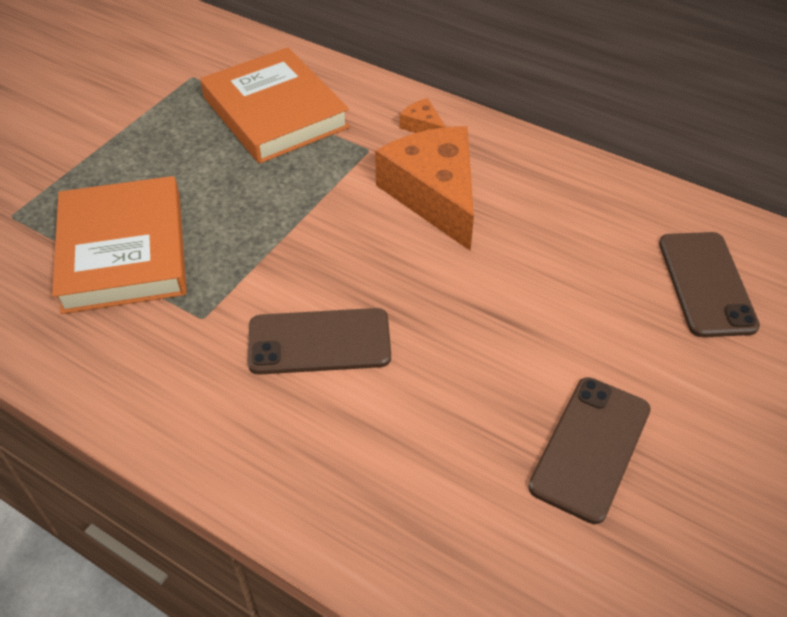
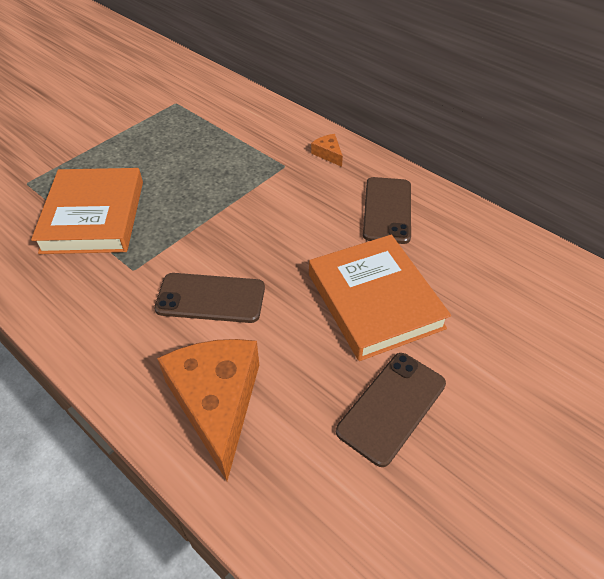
camera: 10 degrees right, 0 degrees up
orange book [200,47,350,164] -> orange book moved to [309,235,451,361]
orange cheese [375,126,474,251] -> orange cheese moved to [157,339,259,481]
brown phone [659,232,760,337] -> brown phone moved to [363,177,411,244]

